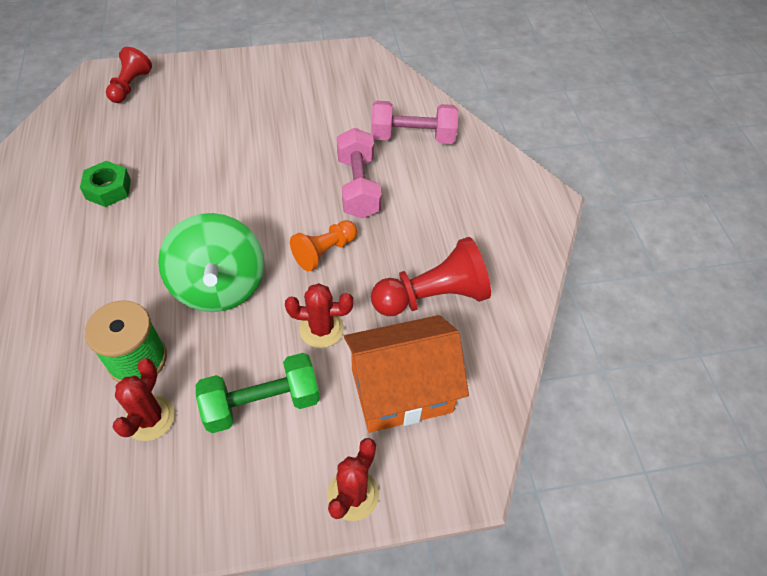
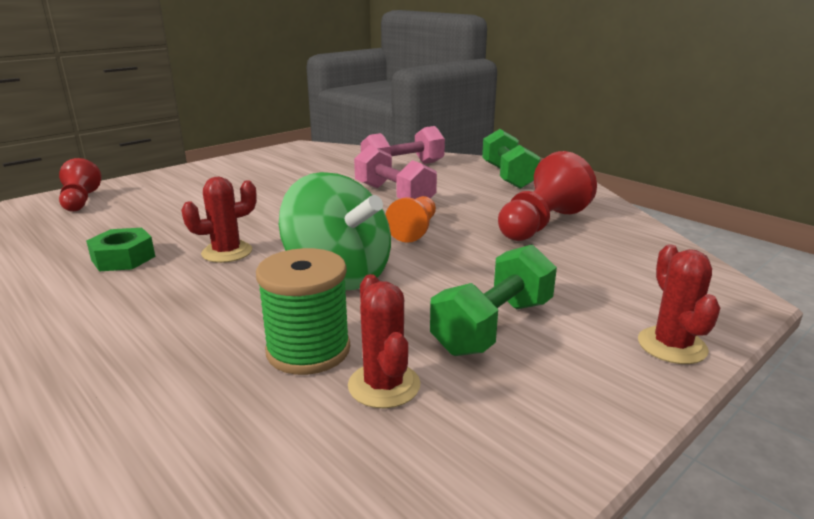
camera: 30 degrees left, 30 degrees down
red cactus [285,283,353,348] -> red cactus moved to [181,177,257,263]
orange house [344,315,469,433] -> none
none -> green dumbbell [482,129,540,189]

